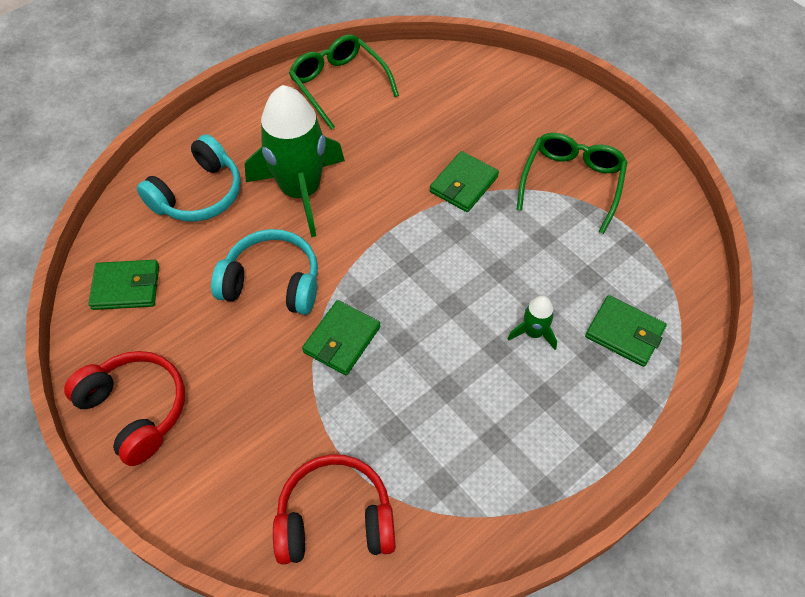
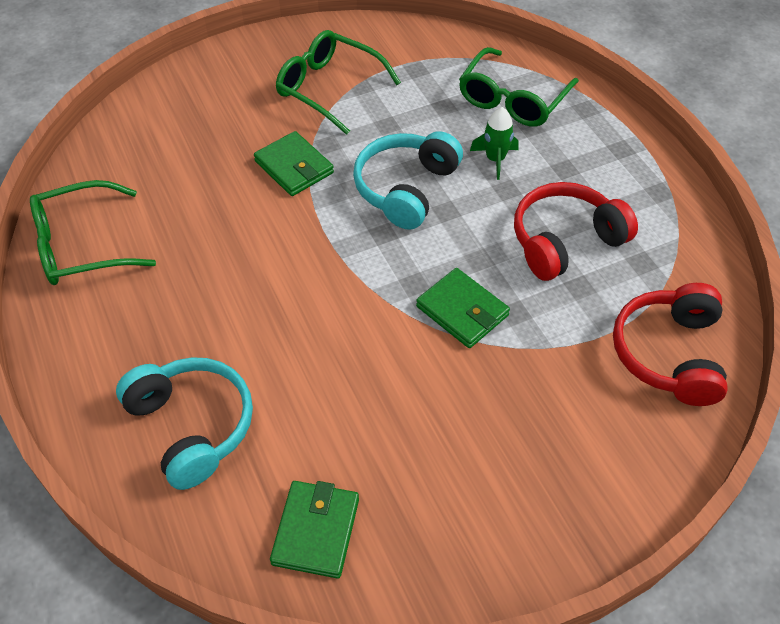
camera: 75 degrees left, 5 degrees down
red headphones [64,351,185,466] -> red headphones moved to [514,182,638,281]
turquoise headphones [211,229,318,315] -> turquoise headphones moved to [353,131,463,230]
green rocket [245,85,345,237] -> none
green wallet [585,295,667,367] -> green glasses [459,47,579,127]

